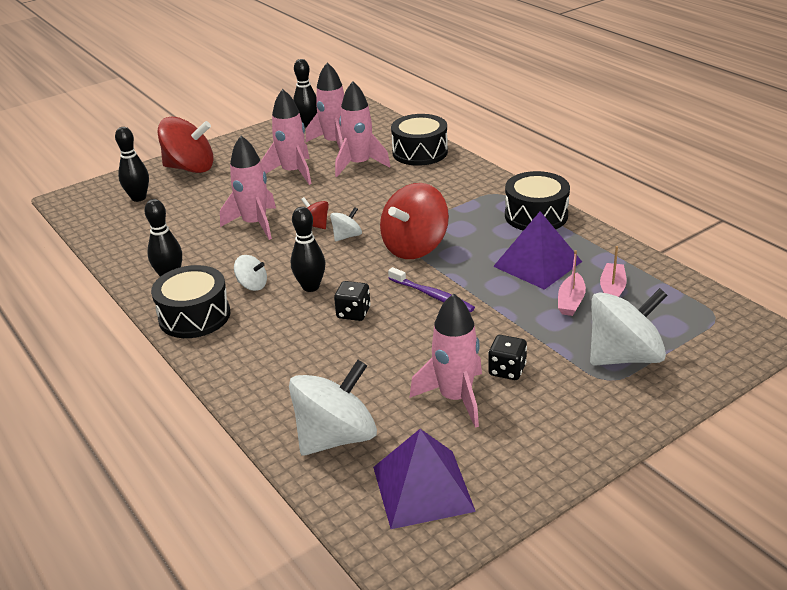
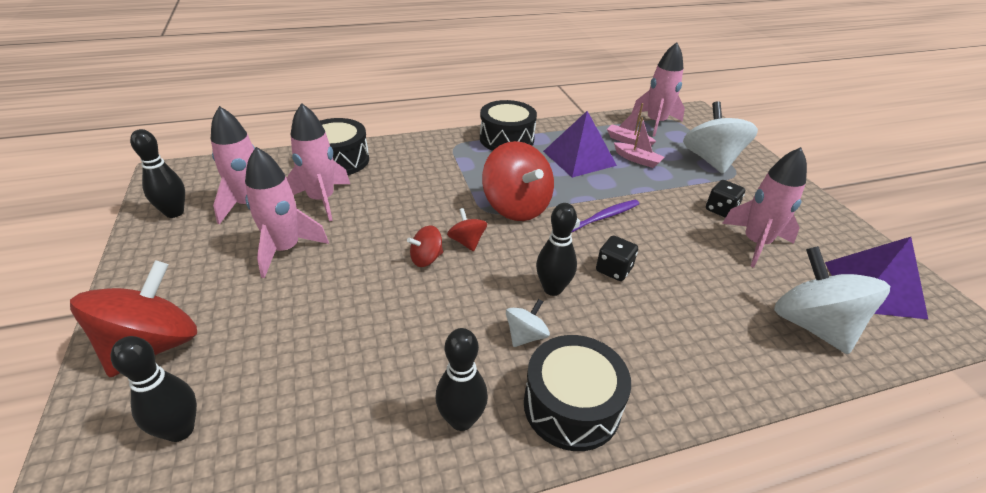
camera: 75 degrees left, 5 degrees up
pink rocket [220,136,276,240] -> pink rocket moved to [632,42,685,137]
white spinning top [330,207,362,241] -> red spinning top [447,208,487,252]

